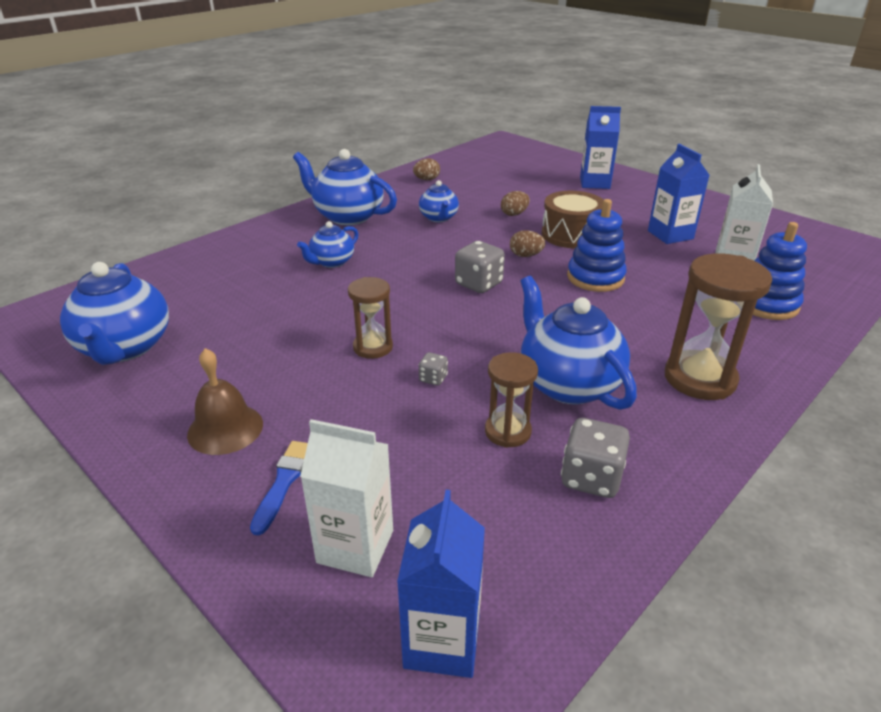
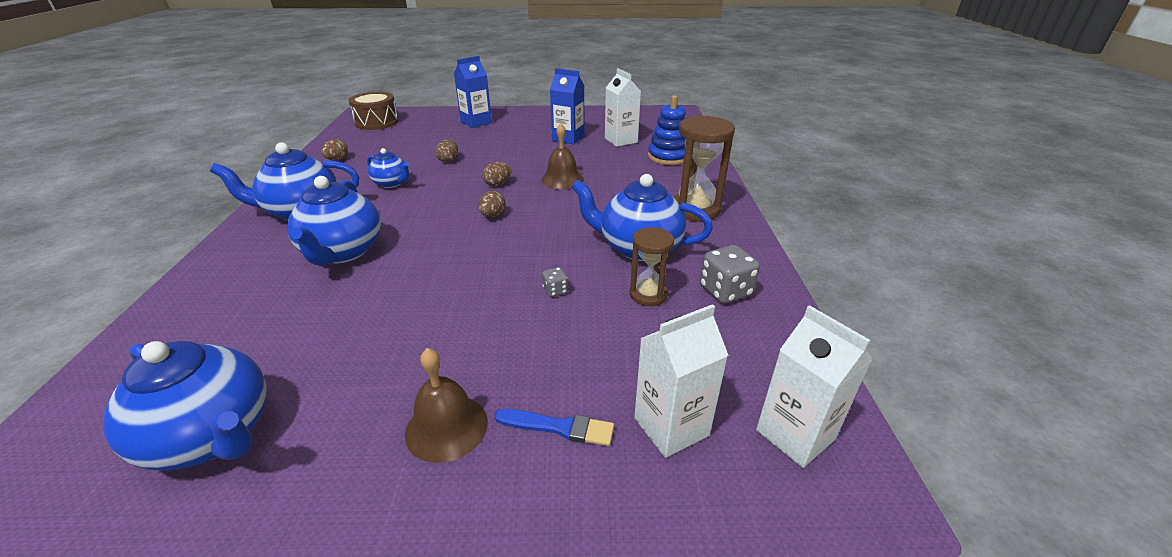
camera: 45 degrees left, 0 degrees up
blue brush [250,441,308,536] -> blue brush turned 135 degrees clockwise [494,409,614,446]
blue teapot [297,221,358,268] -> blue teapot [287,176,381,265], size x1.78
brown hourglass [348,277,393,359] -> none
blue carton [397,490,485,678] -> white carton [756,305,873,468]
grey dice [455,241,505,293] -> brown egg [478,191,505,217]
brown drum [542,191,604,248] -> brown drum moved to [348,92,399,130]
blue stacking toy [567,199,626,292] -> brown bell [541,124,584,190]

